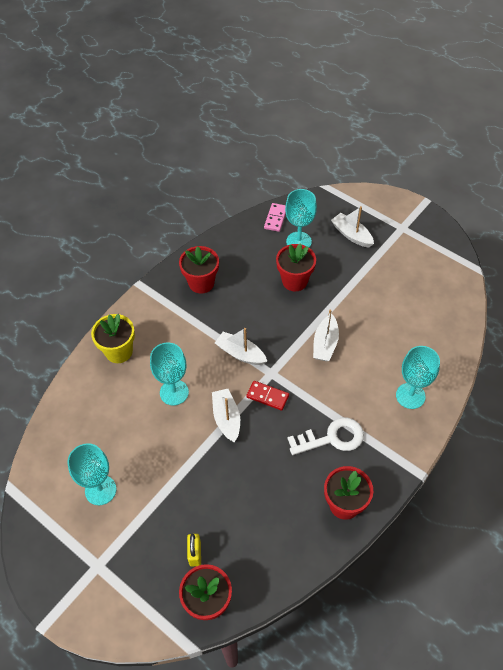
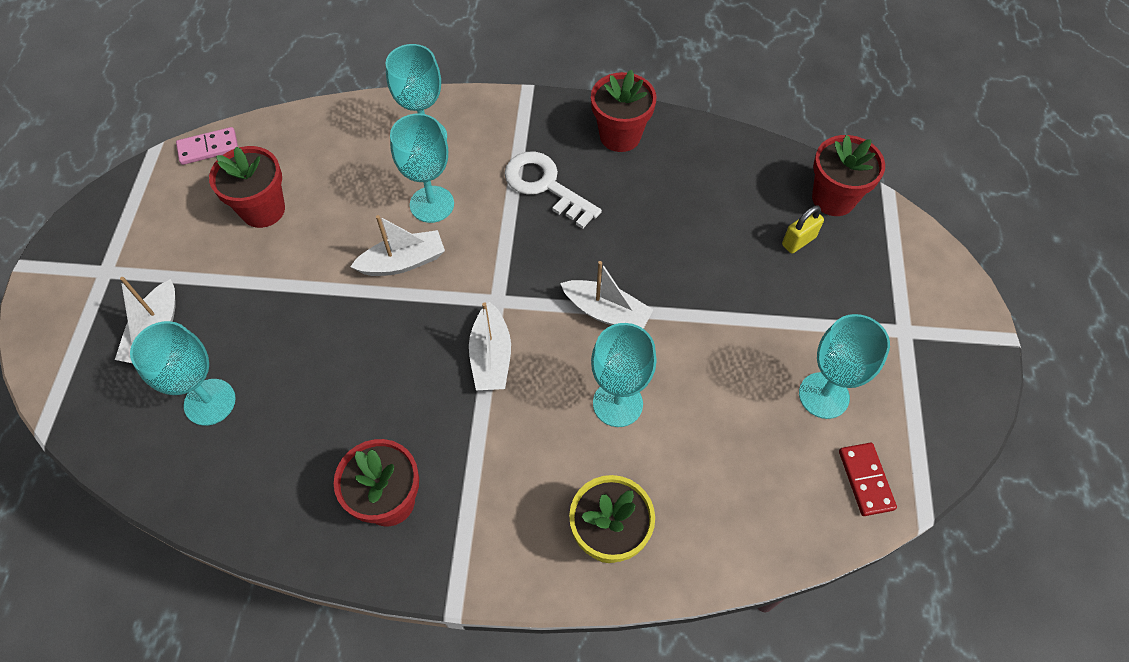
camera: 125 degrees left, 5 degrees up
white boat [212,389,240,442] -> white boat turned 105 degrees counterclockwise [560,261,653,329]
red domino [246,381,289,410] -> red domino moved to [839,443,897,516]
pink domino [264,203,286,232] -> pink domino moved to [176,127,238,165]
red flower pot [276,243,316,291] -> red flower pot moved to [209,146,285,228]
none -> turquoise goblet [390,113,454,223]

